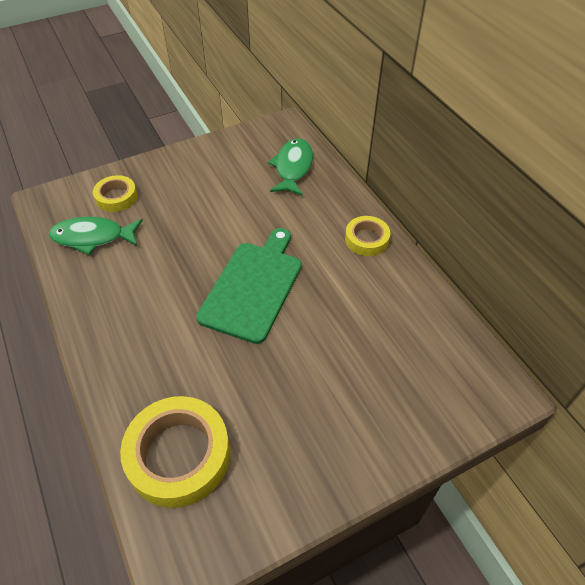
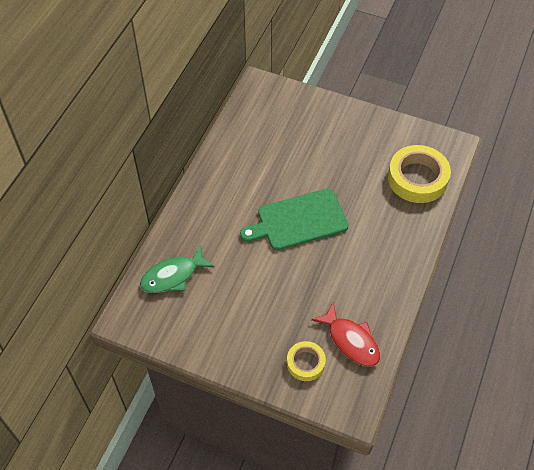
camera: 130 degrees left, 5 degrees up
green fish [49,217,143,255] -> red fish [311,302,380,366]
yellow tape [345,216,390,256] -> none

